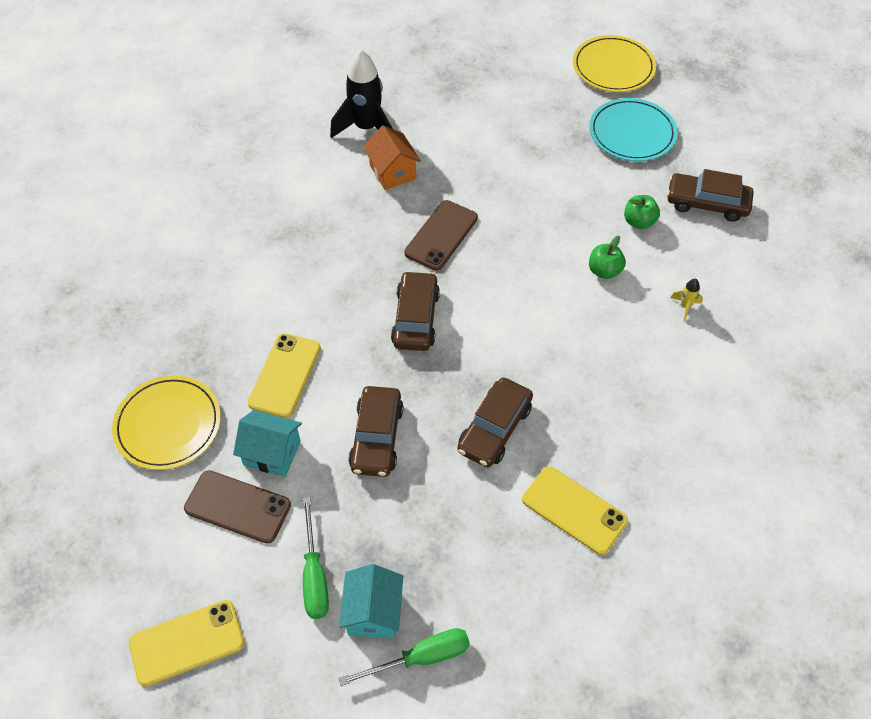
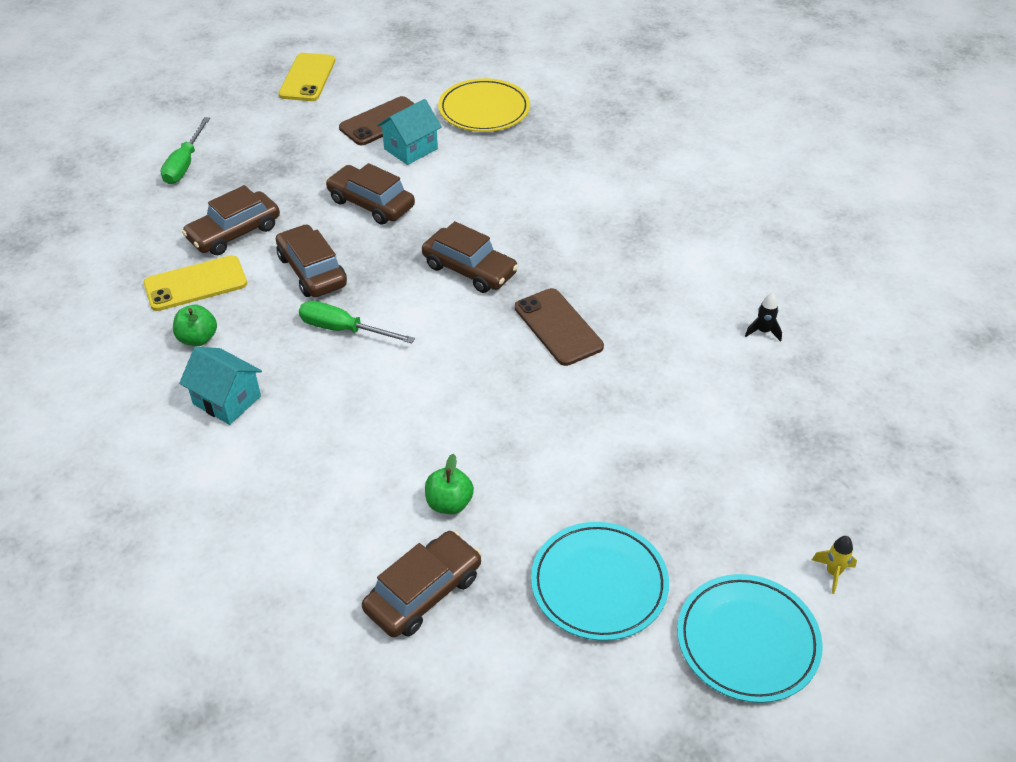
camera: 120 degrees right, 10 degrees down
yellow phone [248,333,321,418] -> none
green screwdriver [303,497,329,619] -> green screwdriver moved to [299,301,415,344]
black rocket [330,49,393,138] -> black rocket [745,293,782,342], size x0.42
turquoise house [339,564,403,638] -> turquoise house moved to [179,347,262,425]
orange house [363,125,421,190] -> none
yellow plate [573,35,656,92] -> turquoise plate [677,574,823,703]
green apple [589,236,626,279] -> green apple moved to [173,305,217,346]
yellow rocket [670,279,703,321] -> yellow rocket moved to [812,536,857,594]
none -> brown car [182,185,280,255]

